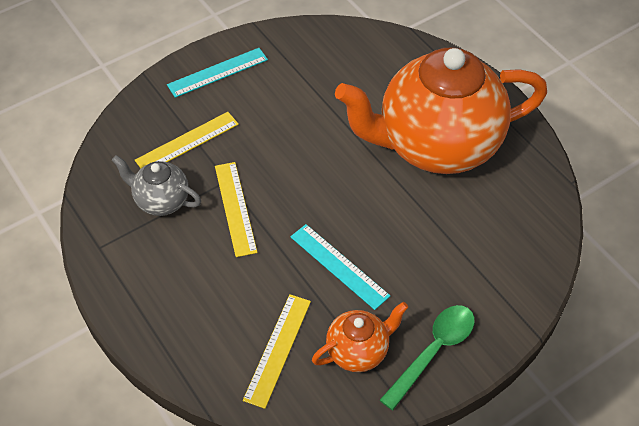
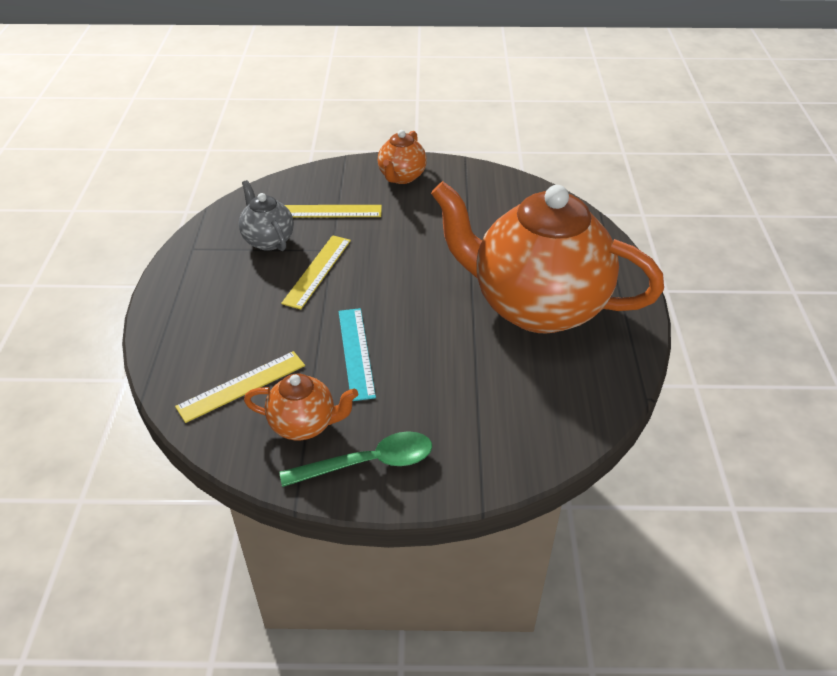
camera: 35 degrees right, 10 degrees down
turquoise ruler [167,48,268,98] -> orange teapot [378,130,427,184]

